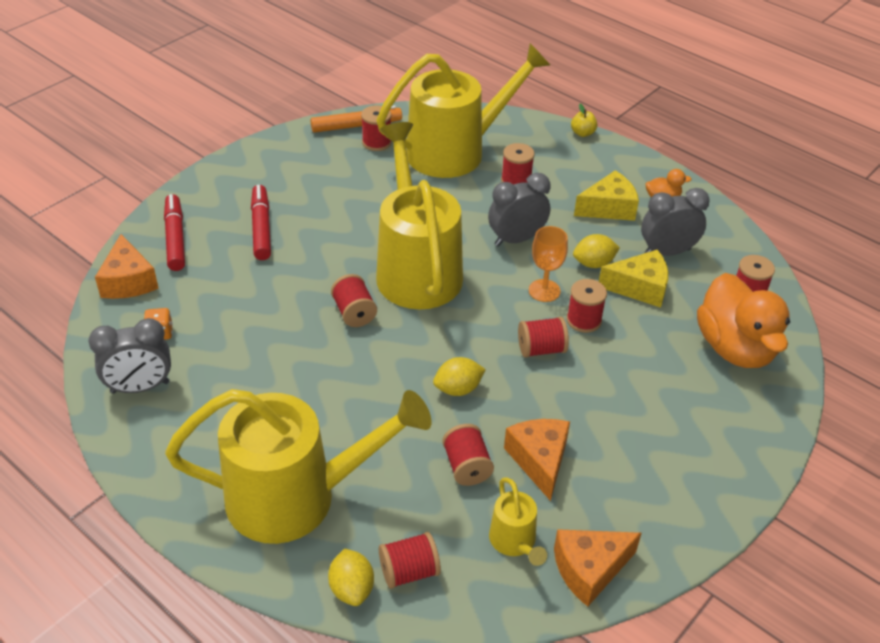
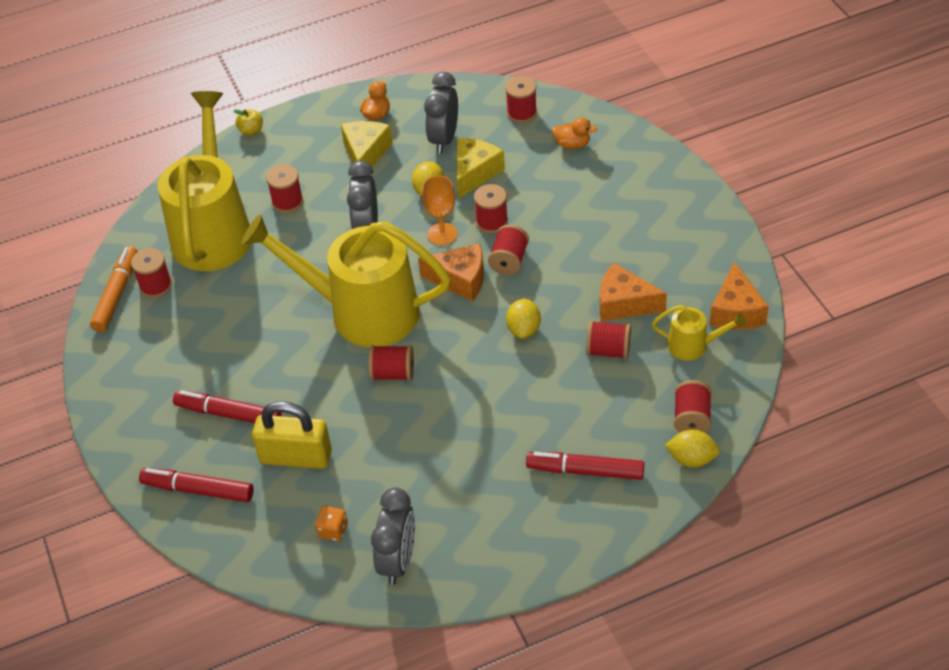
camera: 60 degrees left, 5 degrees up
orange cheese [95,234,159,299] -> orange cheese moved to [418,243,484,302]
yellow watering can [165,389,431,544] -> red marker [526,452,644,480]
orange duck [697,273,790,368] -> orange duck [552,118,597,149], size x0.43
none -> yellow padlock [252,401,332,469]

